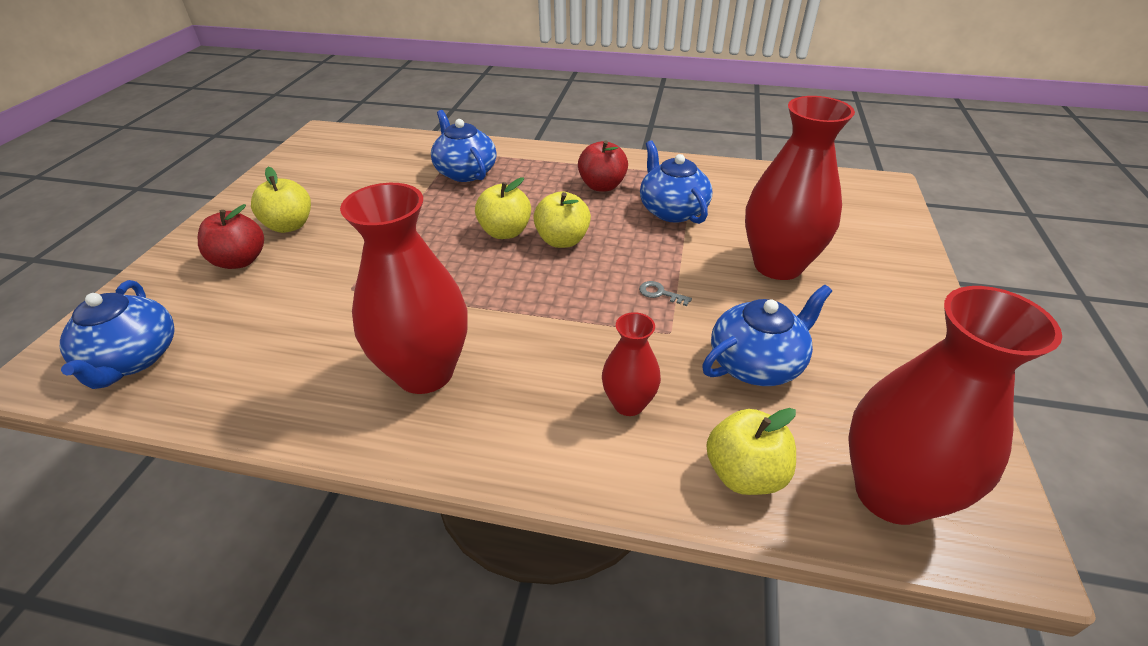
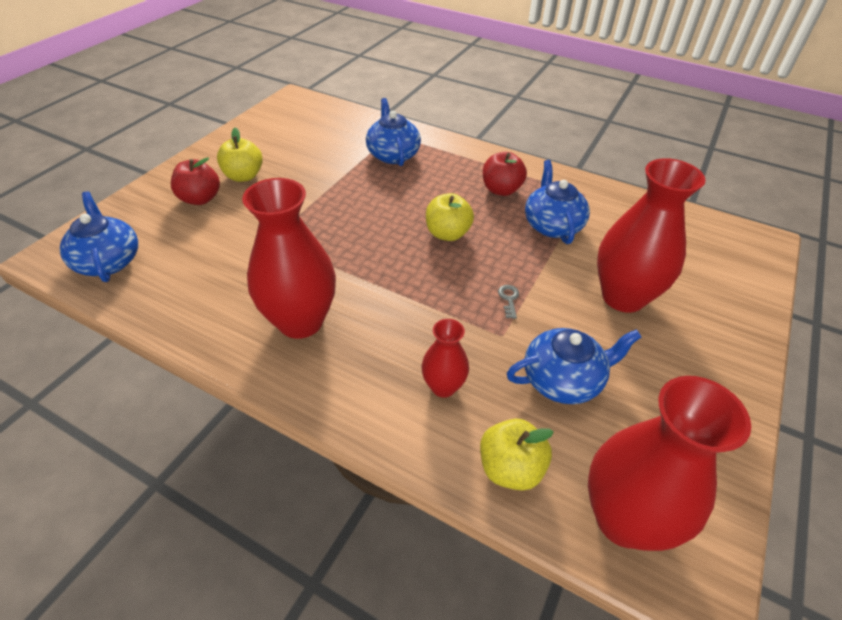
camera: 15 degrees right, 5 degrees up
blue teapot [60,280,175,389] -> blue teapot turned 150 degrees clockwise [60,192,138,282]
yellow apple [475,177,531,239] -> none
grey key [639,281,692,306] -> grey key turned 45 degrees clockwise [498,285,519,319]

